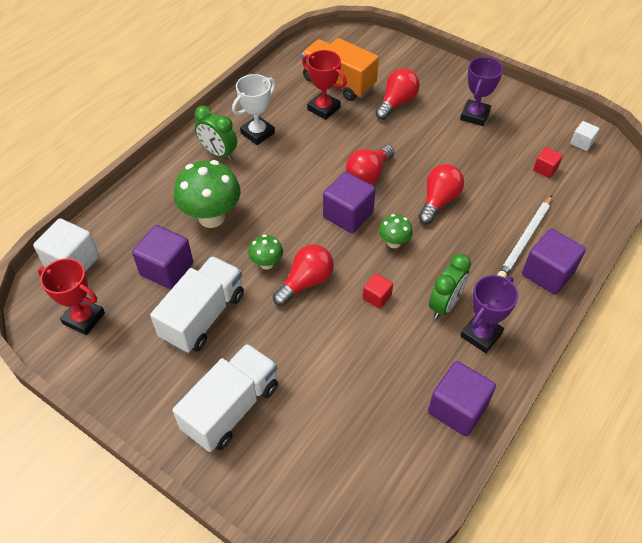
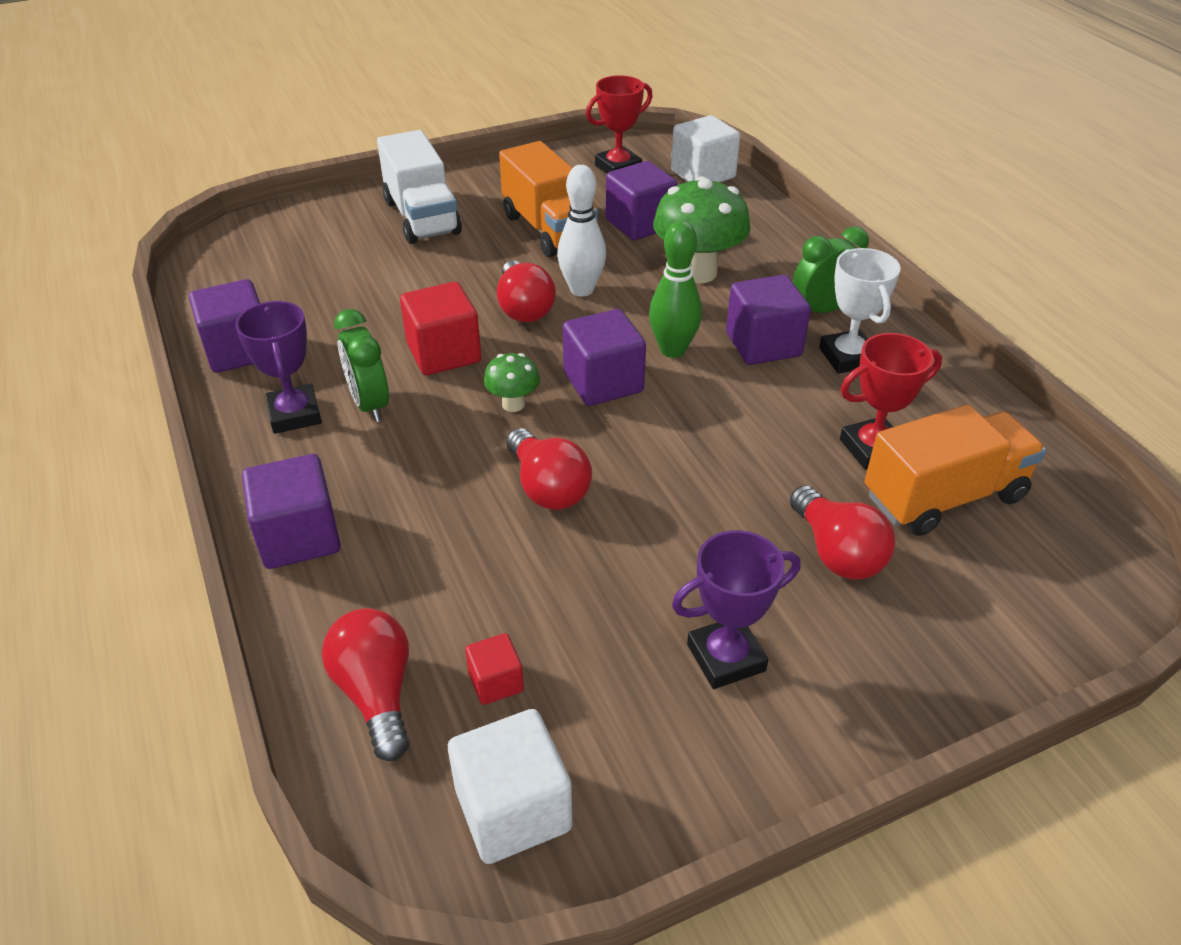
camera: 120 degrees right, 10 degrees down
white truck [150,256,244,353] -> orange truck [499,141,598,257]
green mushroom [249,235,283,270] -> white bowling pin [557,165,606,296]
red light bulb [346,145,394,184] -> red light bulb moved to [322,608,409,761]
red cube [363,273,393,309] -> red cube [400,282,481,375], size x1.88
purple trophy [460,57,503,126] -> purple trophy turned 75 degrees counterclockwise [672,530,801,689]
white pencil [497,196,552,278] -> none
white cube [571,121,600,151] -> white cube [448,709,572,864], size x1.88
none -> green bowling pin [649,221,702,358]
none -> purple cube [726,275,811,365]

